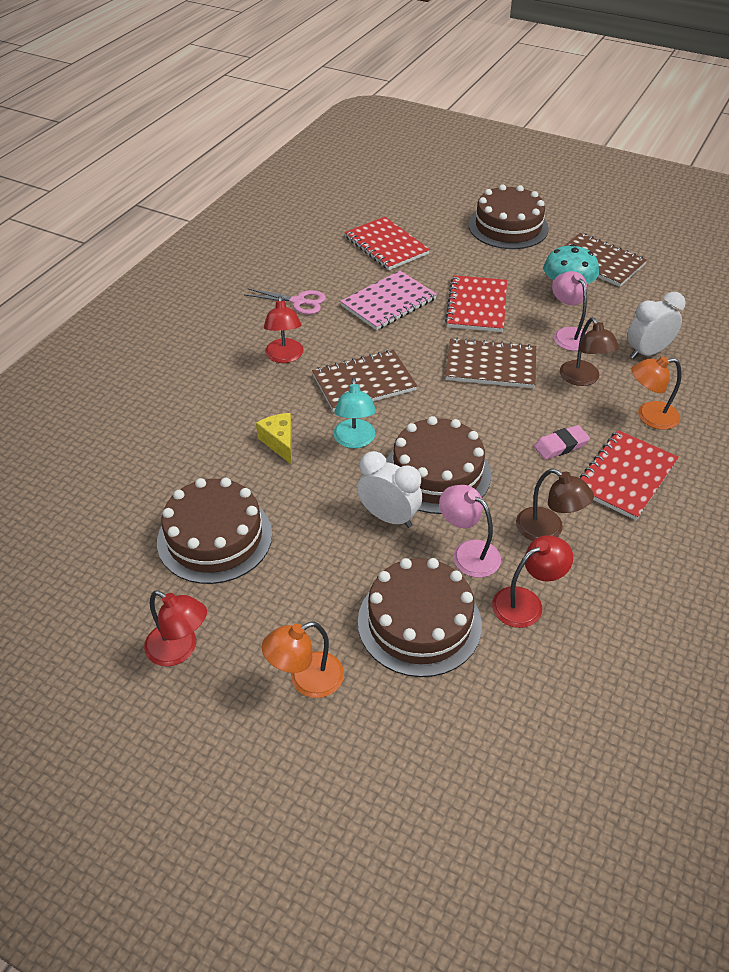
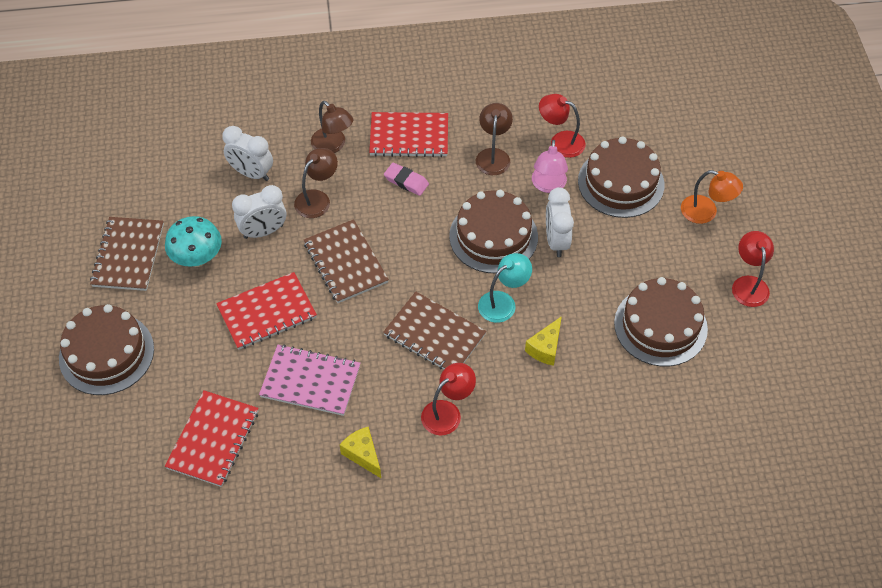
camera: 125 degrees left, 10 degrees up
pink scissors [245,288,326,315] -> yellow cheese [340,426,381,478]
pink lamp [552,271,587,351] -> white clock [232,185,286,239]
orange lamp [632,356,681,430] -> brown lamp [311,101,353,153]

